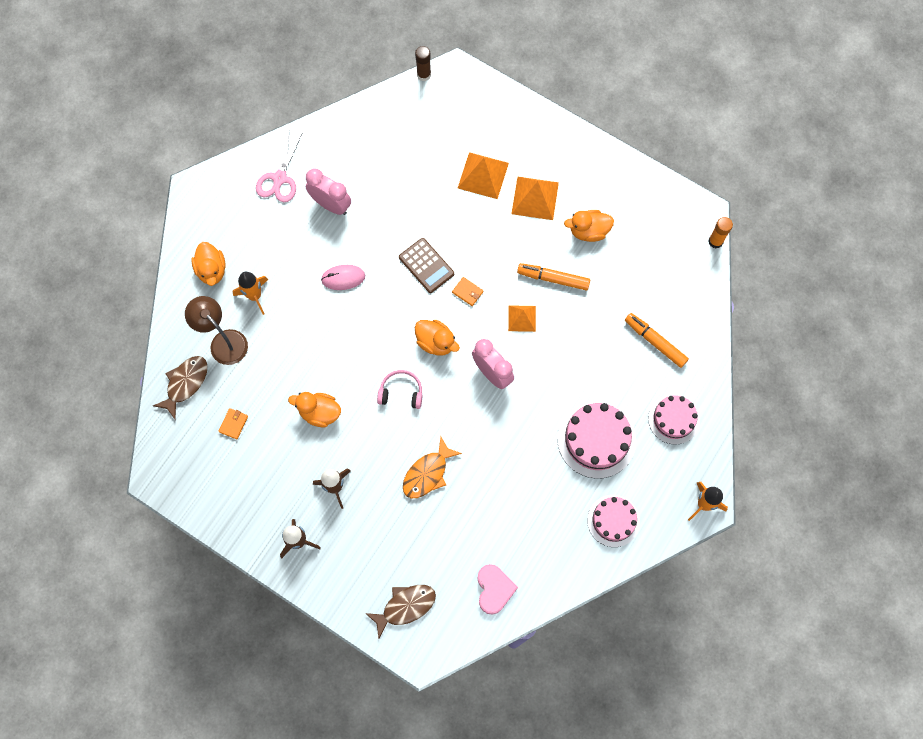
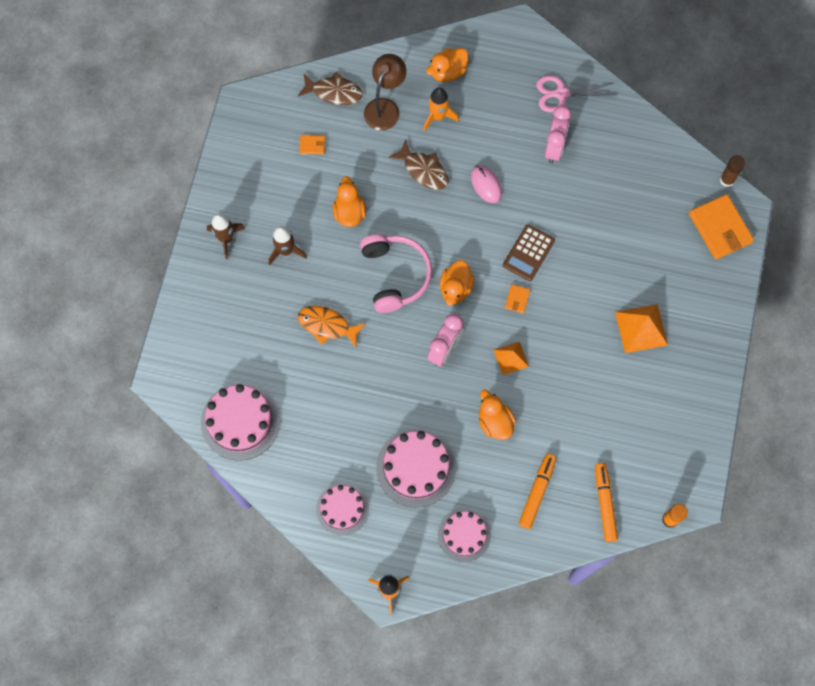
camera: 70 degrees right, 0 degrees up
brown fish [365,585,436,638] -> brown fish moved to [388,139,448,190]
pink headphones [377,370,422,409] -> pink headphones [360,234,432,313], size x1.76
orange pyramid [458,152,509,199] -> none
pink heart [477,564,518,615] -> pink cake [201,383,280,461]
orange marker [517,263,590,291] -> orange marker moved to [595,463,618,542]
orange duck [564,210,614,242] -> orange duck moved to [479,390,516,440]
none -> orange wallet [689,194,754,259]

